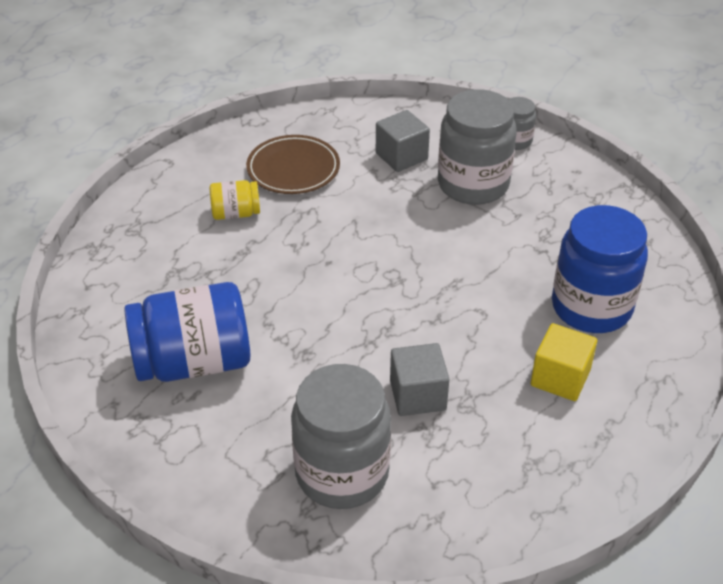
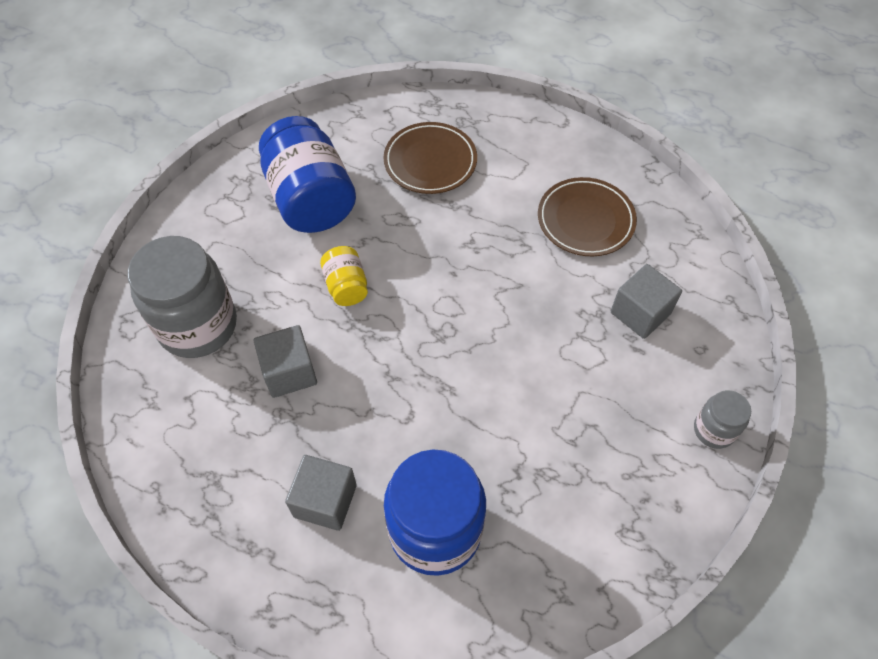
camera: 80 degrees right, 15 degrees up
yellow jar [210,180,260,220] -> yellow jar moved to [320,246,368,306]
grey jar [438,89,517,205] -> none
yellow cube [531,323,597,401] -> grey cube [285,455,357,531]
none -> brown plate [384,122,477,194]

